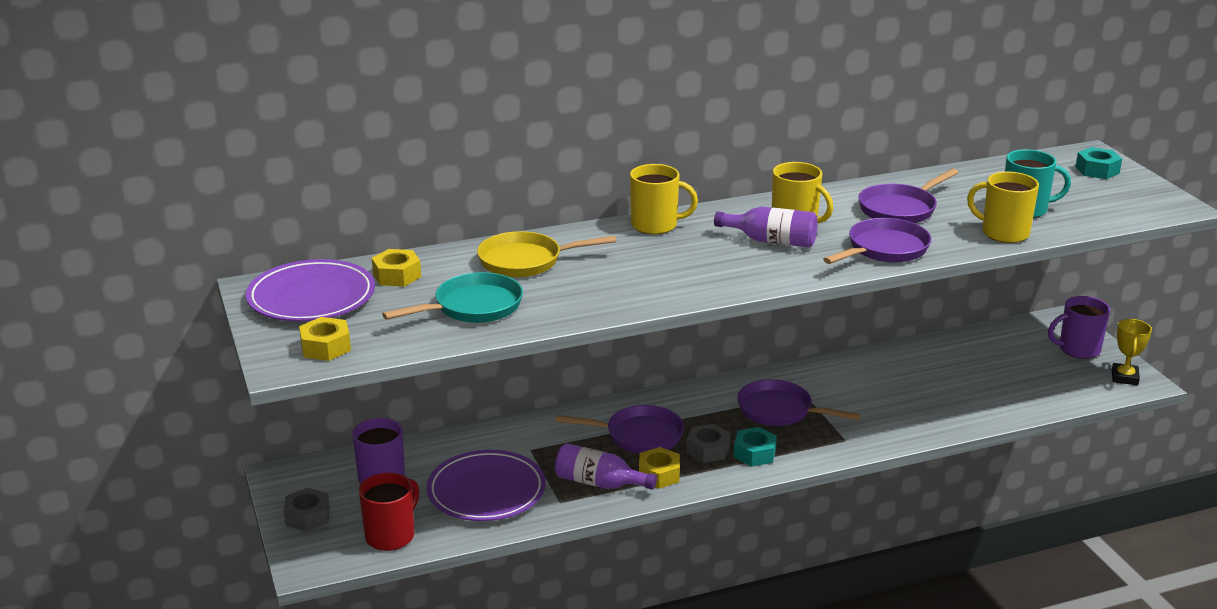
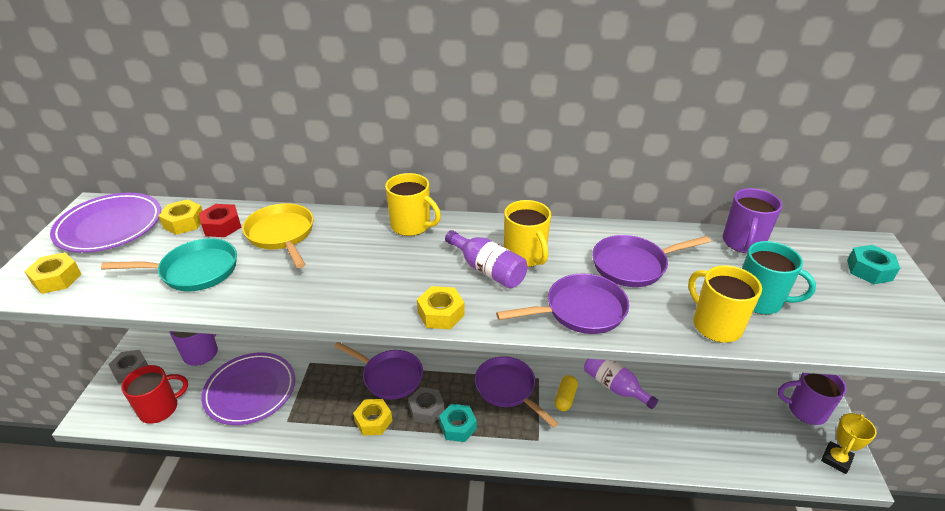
camera: 25 degrees right, 10 degrees up
yellow pan [477,231,616,277] -> yellow pan turned 45 degrees clockwise [242,203,313,268]
purple bottle [555,443,657,490] -> purple bottle moved to [584,359,658,409]
none -> red nut [199,204,242,237]
none -> yellow nut [417,286,465,329]
none -> yellow capsule [555,375,578,411]
none -> purple mug [723,188,783,253]

